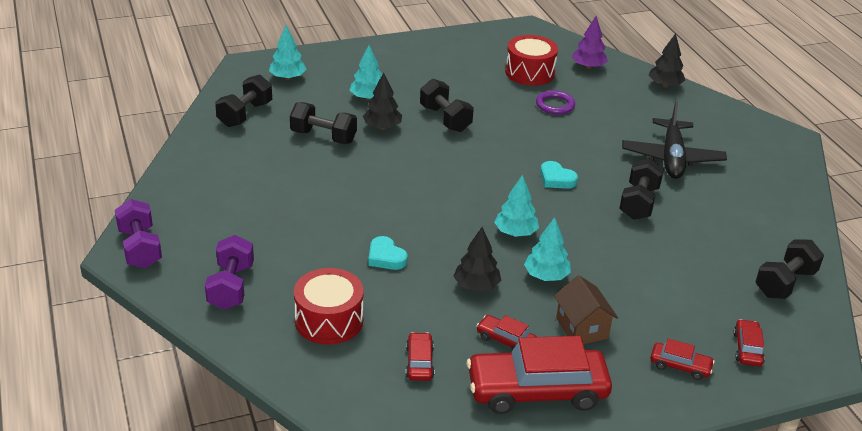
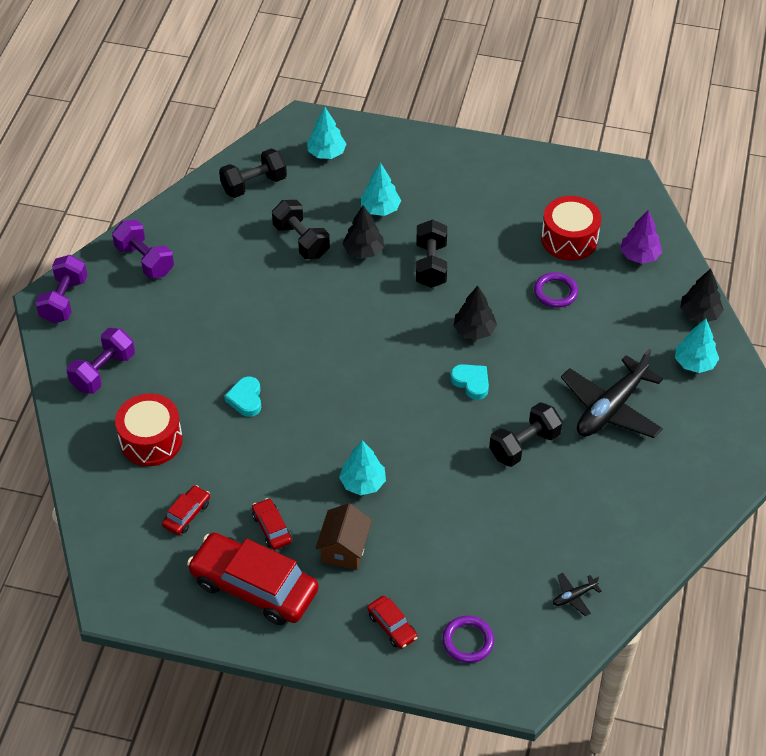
camera: 35 degrees right, 15 degrees up
black tree [453,227,501,292] -> black tree moved to [454,286,497,340]
turquoise tree [494,175,539,237] -> turquoise tree moved to [675,319,719,373]
turquoise heart [540,161,578,189] -> turquoise heart turned 150 degrees clockwise [450,364,489,400]
red car [733,319,765,366] -> purple ring [442,616,494,663]
black dumbbell [755,239,824,299] -> black plane [553,573,601,616]
none -> purple dumbbell [112,220,174,279]

